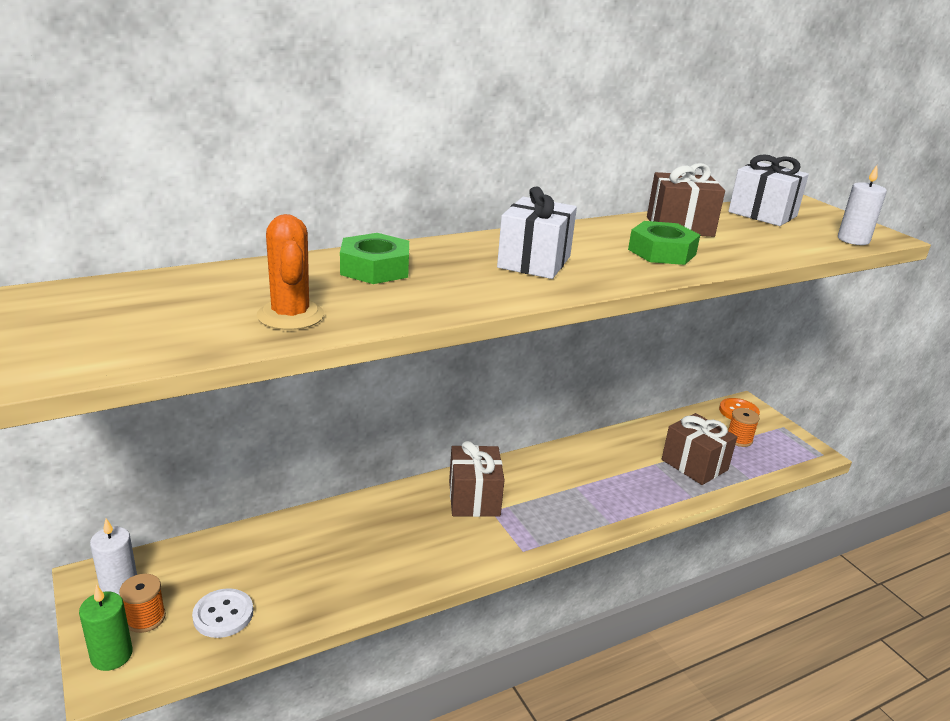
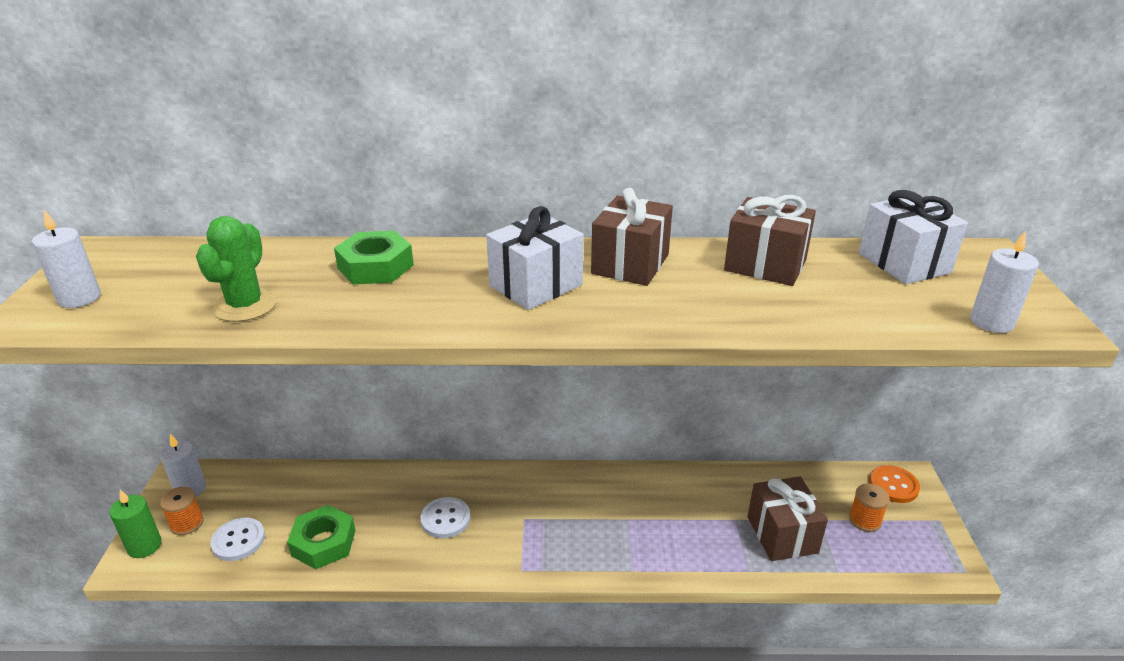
camera: 30 degrees right, 5 degrees up
orange cactus [257,214,324,330] -> green cactus [196,216,277,322]
brown gift [449,441,505,517] -> brown gift moved to [591,188,673,286]
green nut [628,221,700,265] -> green nut moved to [287,505,356,569]
none -> white candle [32,210,101,308]
none -> white button [421,497,471,538]

